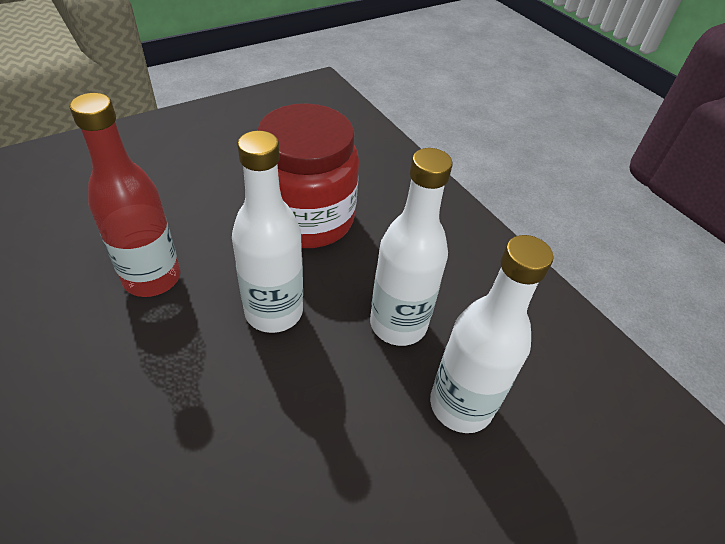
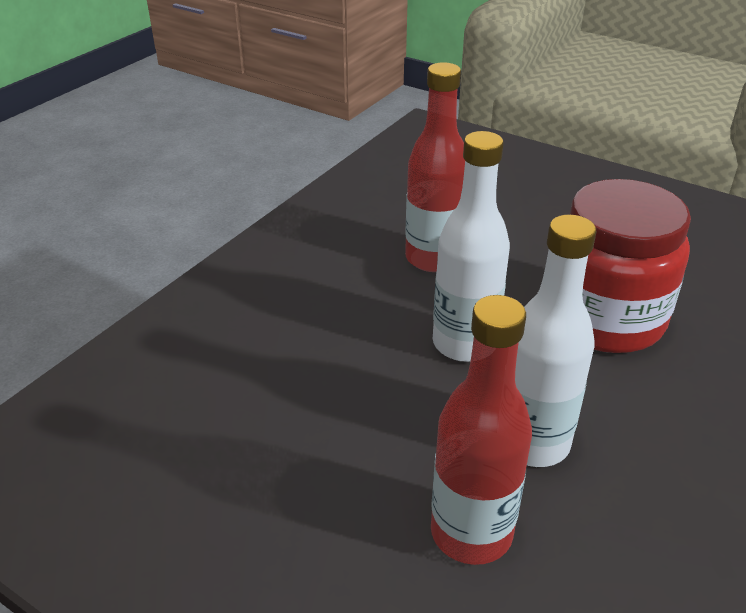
camera: 70 degrees right, 10 degrees down
white bottle [430,235,554,433] -> red bottle [431,295,532,565]

